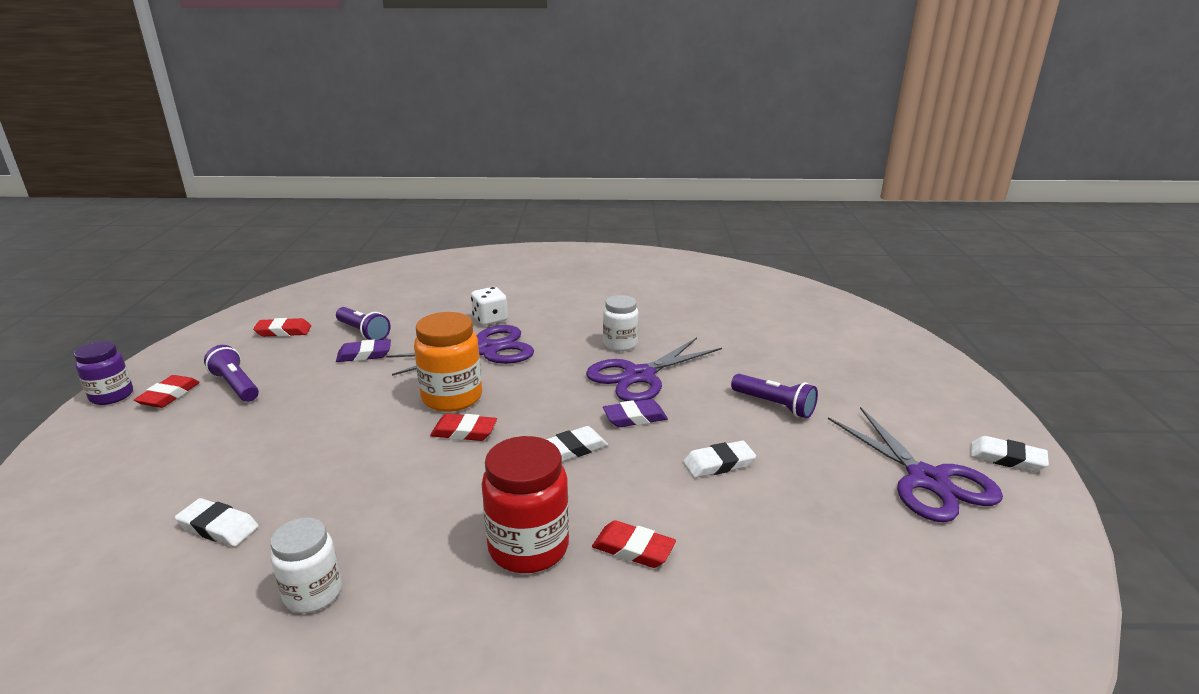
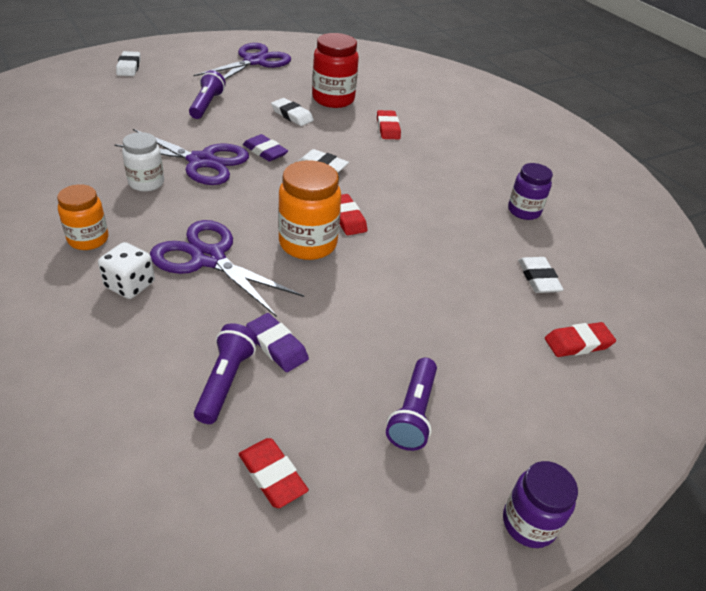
camera: 125 degrees left, 15 degrees up
red eraser [134,375,200,408] -> red eraser moved to [545,322,616,357]
white jar [270,517,342,613] -> purple jar [508,163,553,220]
red jar [482,436,569,573] -> red jar moved to [312,33,359,108]
white eraser [970,436,1049,472] -> white eraser moved to [116,51,141,76]
none -> orange jar [57,184,108,250]

